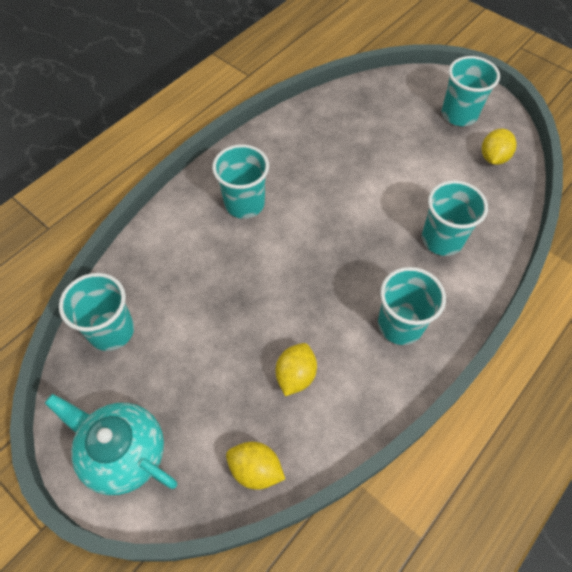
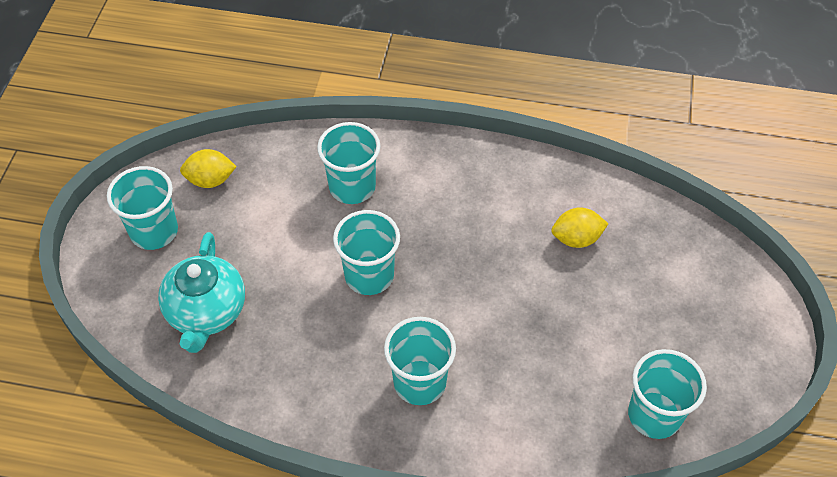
camera: 120 degrees left, 5 degrees down
turquoise teapot [45,394,177,495] -> turquoise teapot moved to [158,232,245,353]
yellow lemon [226,442,285,490] -> none
turquoise cup [378,267,446,345] -> turquoise cup moved to [333,210,400,295]

